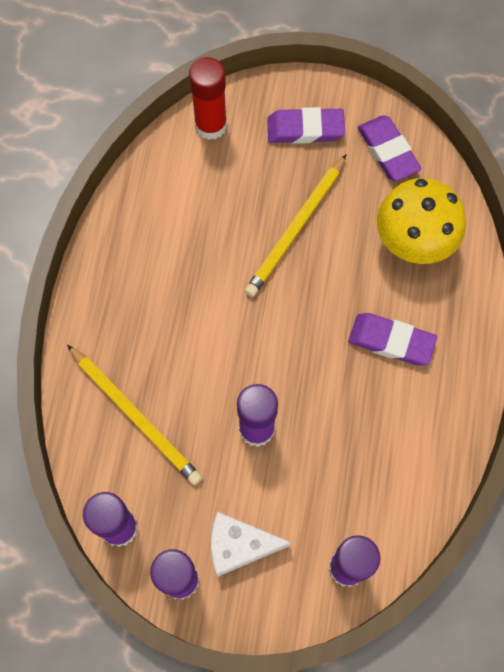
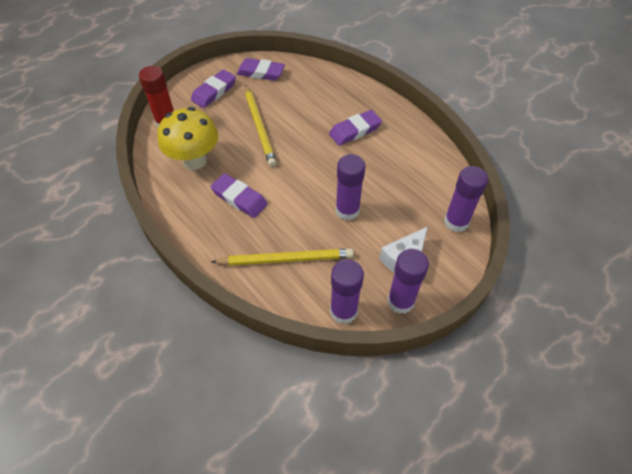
camera: 50 degrees left, 15 degrees down
yellow mushroom [377,178,466,264] -> yellow mushroom moved to [157,107,218,170]
none -> purple eraser [210,173,268,218]

